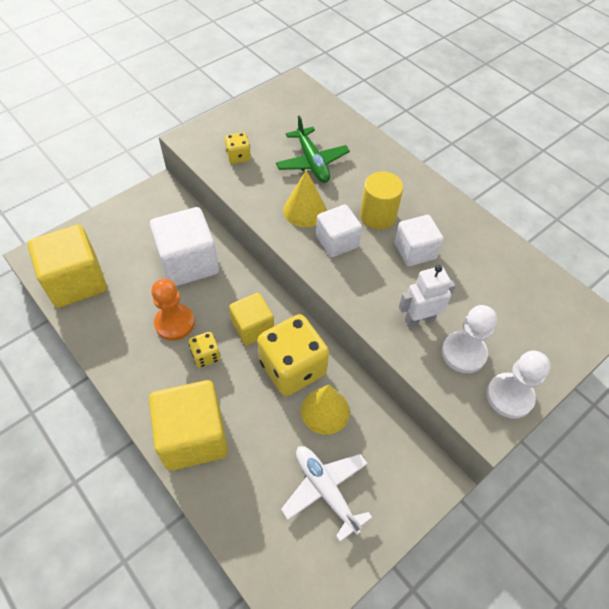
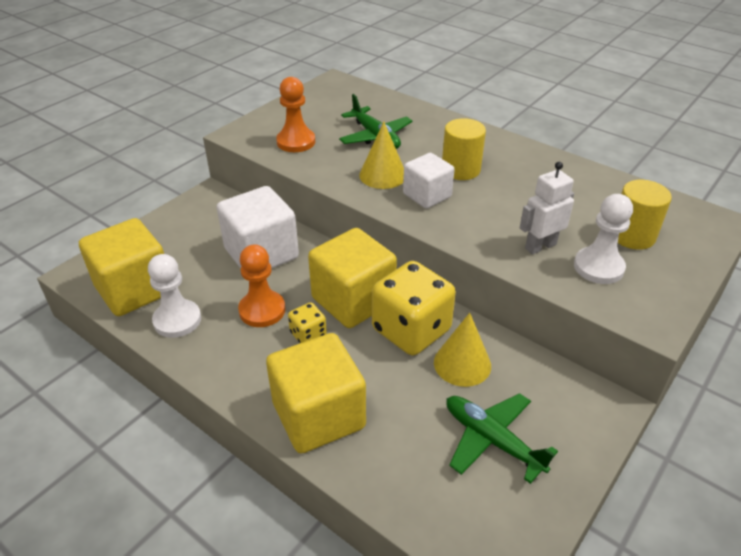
camera: 10 degrees left, 15 degrees down
yellow dice [225,132,251,164] -> orange pawn [276,77,315,152]
yellow cube [229,293,274,345] -> yellow cube [308,228,397,328], size x1.63
white plane [281,446,372,542] -> green plane [446,393,558,484]
white cube [395,215,444,266] -> none
white pawn [486,351,551,419] -> white pawn moved to [148,254,201,338]
none -> yellow cylinder [618,180,672,250]

